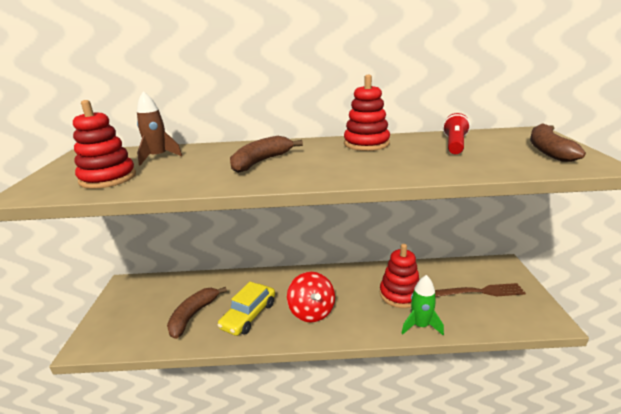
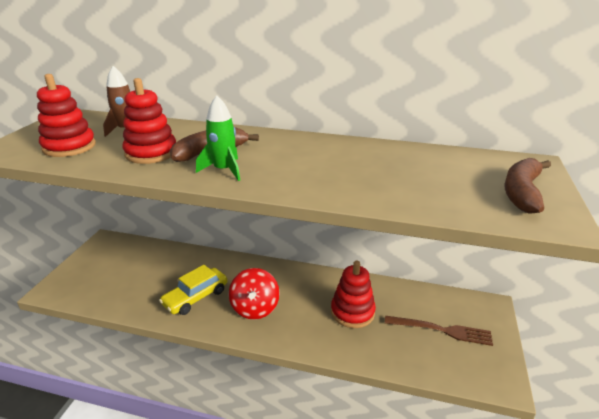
camera: 15 degrees right, 5 degrees up
brown banana [167,287,227,339] -> none
red stacking toy [344,75,390,151] -> red stacking toy moved to [123,78,176,164]
green rocket [402,275,444,335] -> green rocket moved to [196,95,240,181]
red flashlight [443,113,470,154] -> none

